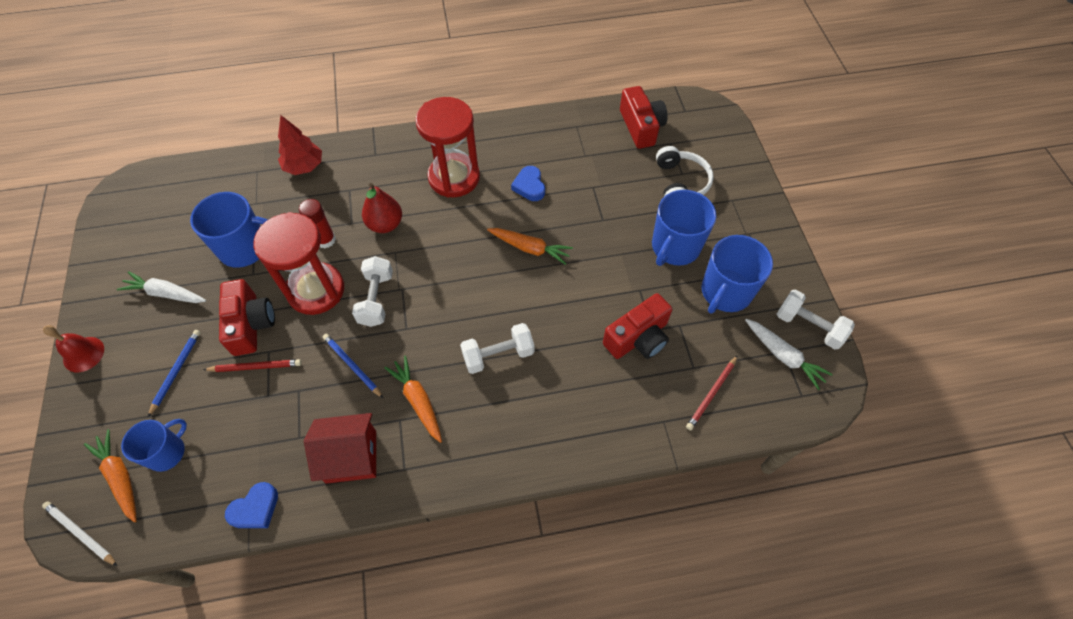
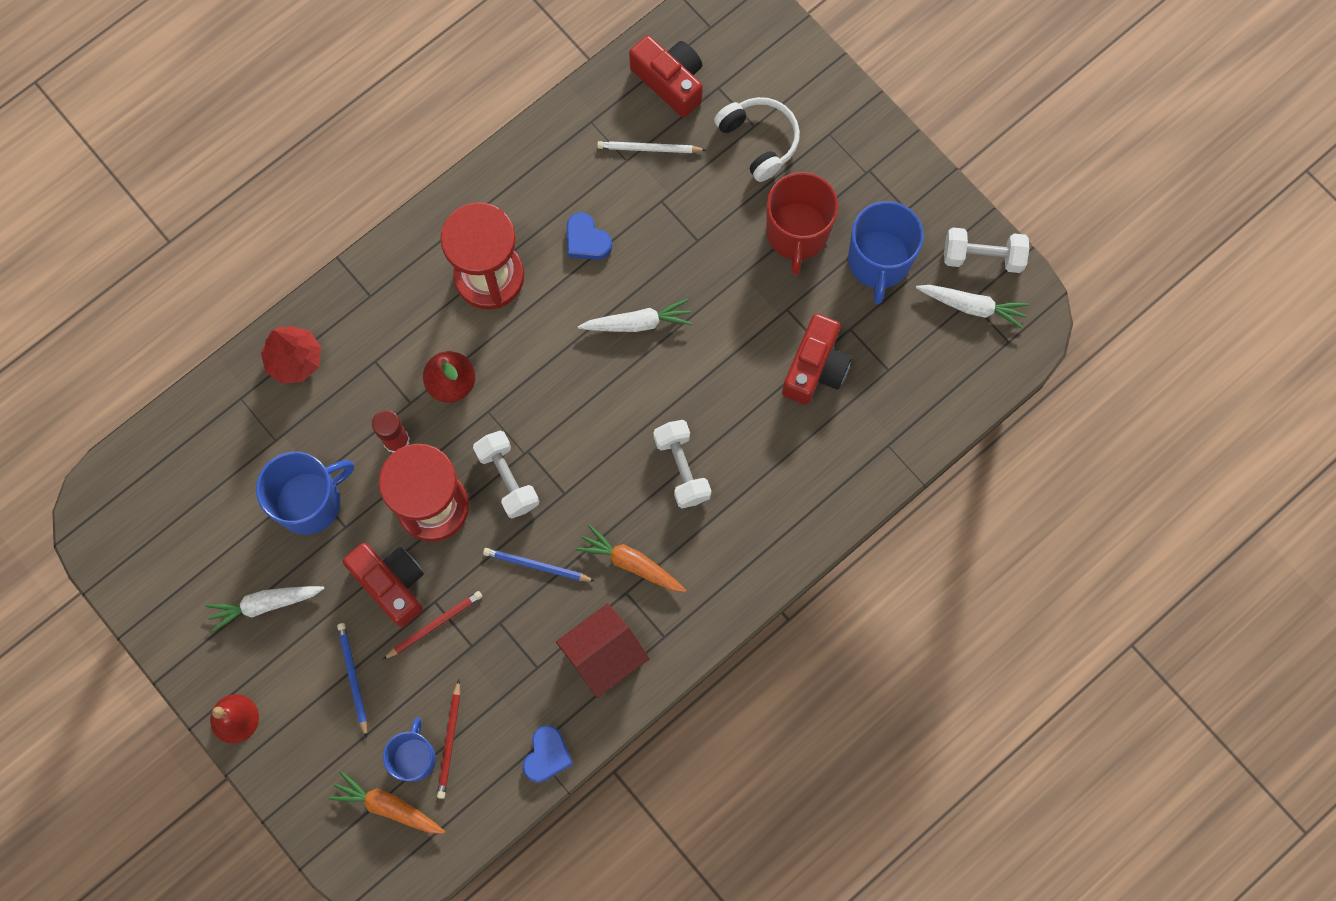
camera: 30 degrees left, 15 degrees up
white pencil [42,501,117,566] -> white pencil moved to [597,141,706,153]
white dumbbell [460,323,534,374] -> white dumbbell turned 60 degrees counterclockwise [653,420,711,508]
orange carrot [487,228,573,265] -> white carrot [578,298,692,332]
blue mug [652,190,716,266] -> red mug [766,172,838,275]
red pencil [686,355,738,430] -> red pencil moved to [437,680,460,799]

